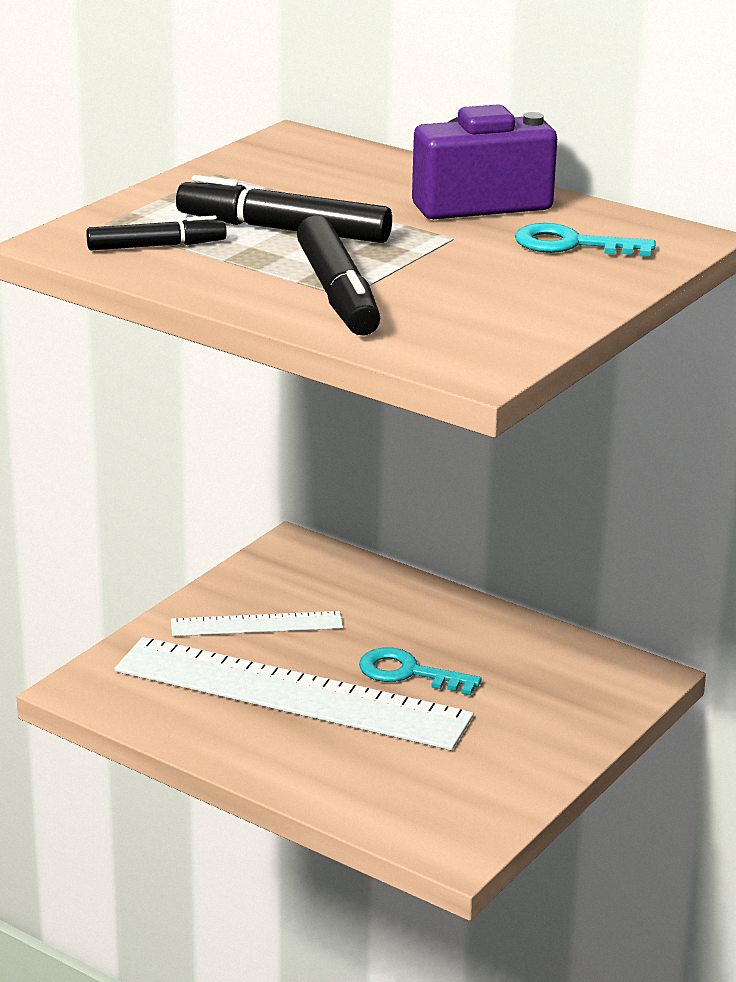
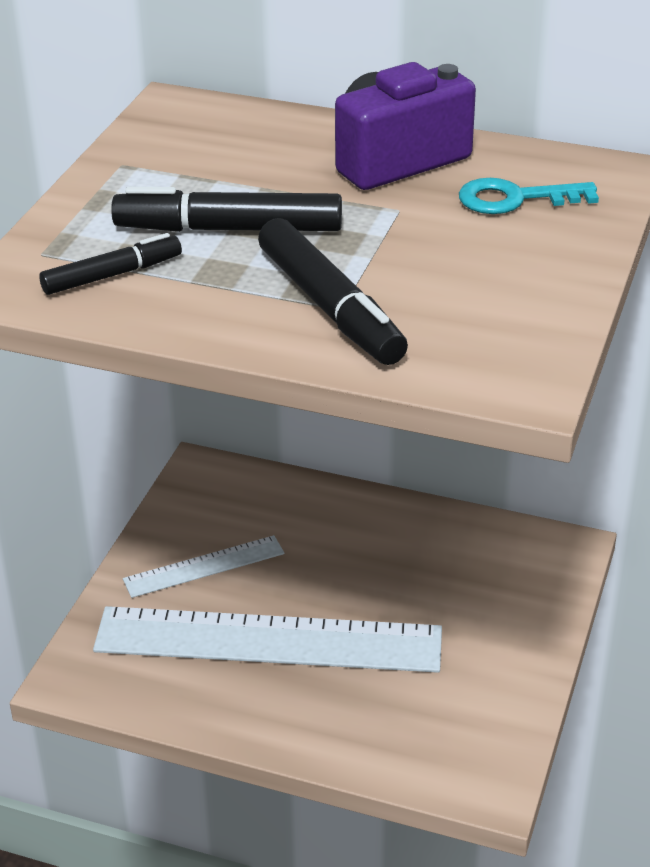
camera: 15 degrees left, 10 degrees up
turquoise key [359,648,482,696] -> none

